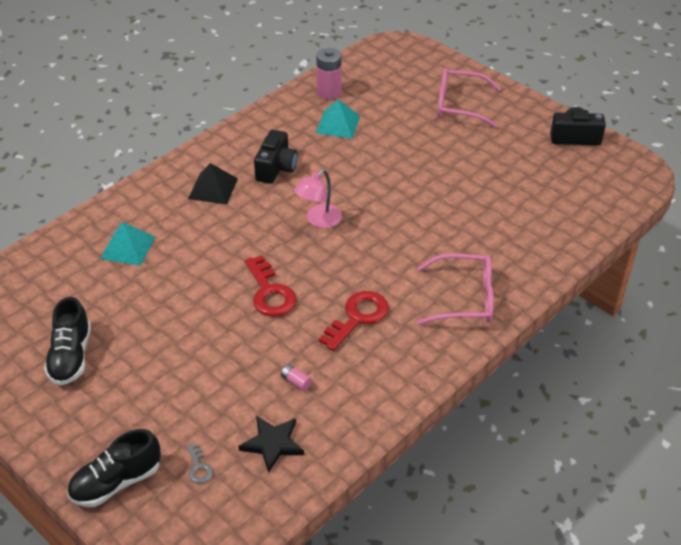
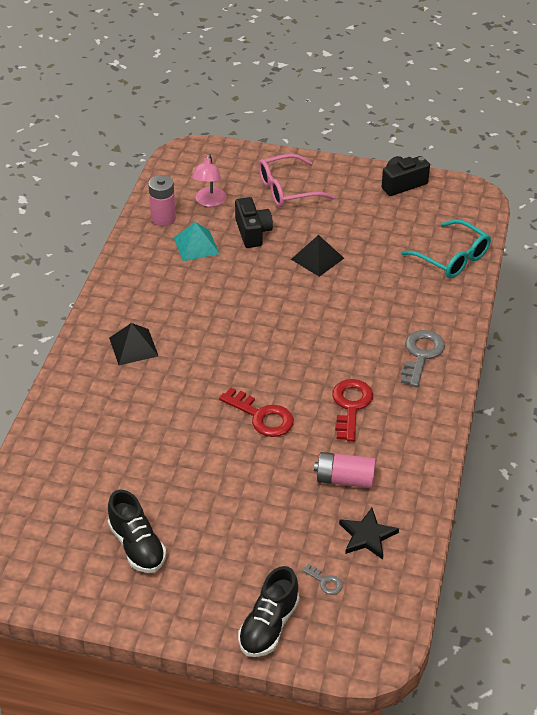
camera: 30 degrees left, 0 degrees up
turquoise pyramid [100,222,155,266] -> none
black camera [254,130,297,184] -> black camera moved to [235,197,273,248]
pink battery [281,364,312,391] -> pink battery [314,452,376,488], size x2.11
pink lamp [294,169,342,228] -> pink lamp moved to [191,154,226,207]
pink glasses [417,253,494,325] -> grey key [401,330,445,387]
none -> black pyramid [291,235,344,277]
none -> turquoise glasses [401,219,491,278]

